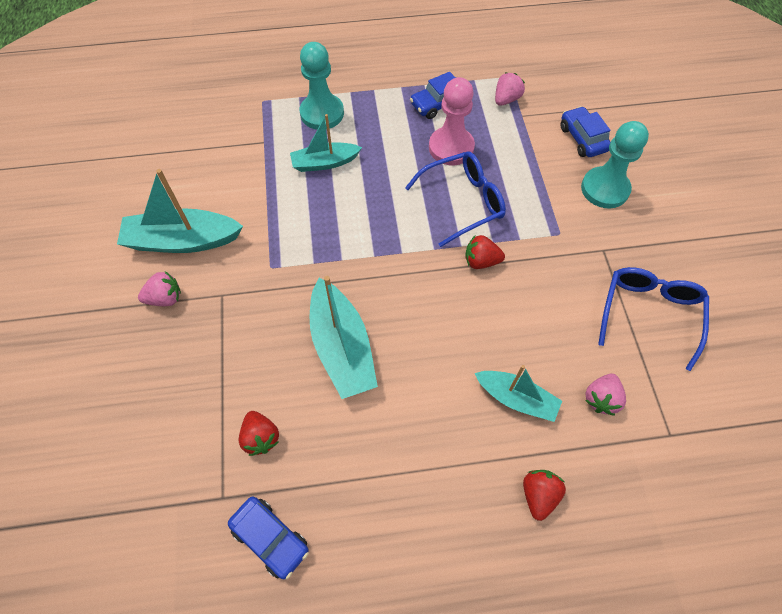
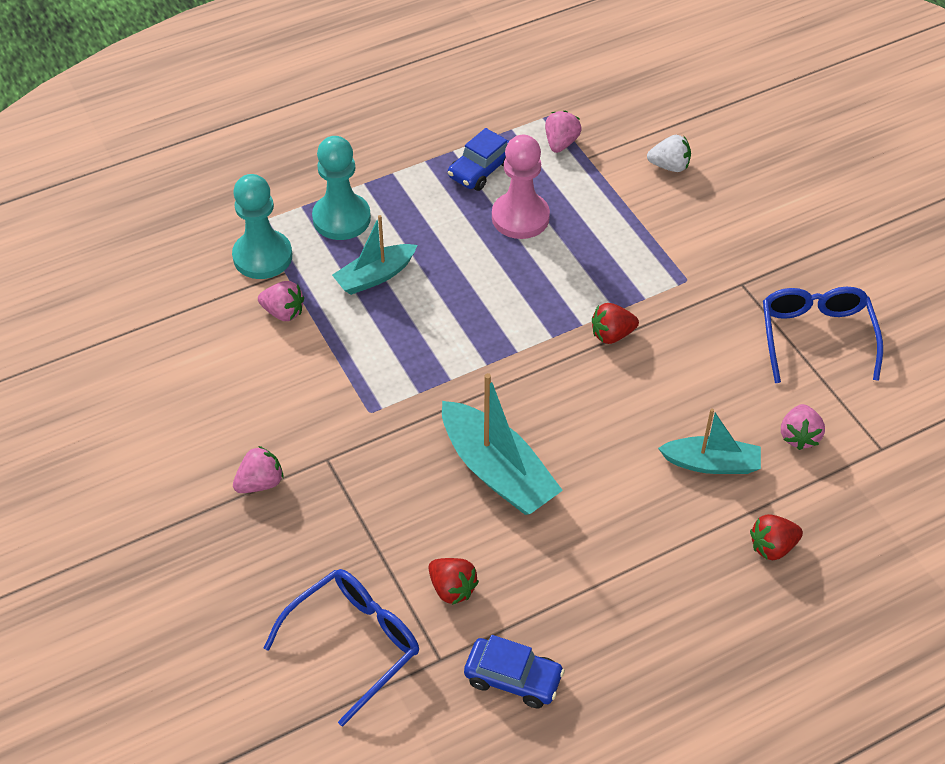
camera: 20 degrees left, 10 degrees down
turquoise boat [117,169,243,253] -> none
blue glasses [405,152,506,247] -> blue glasses moved to [264,569,419,727]
red strawberry [523,470,566,521] -> red strawberry turned 105 degrees counterclockwise [750,514,803,560]
blue car [560,106,611,157] -> white strawberry [647,135,691,172]
turquoise pawn [581,121,649,208] -> turquoise pawn moved to [232,174,292,279]
none -> pink strawberry [258,281,304,321]

